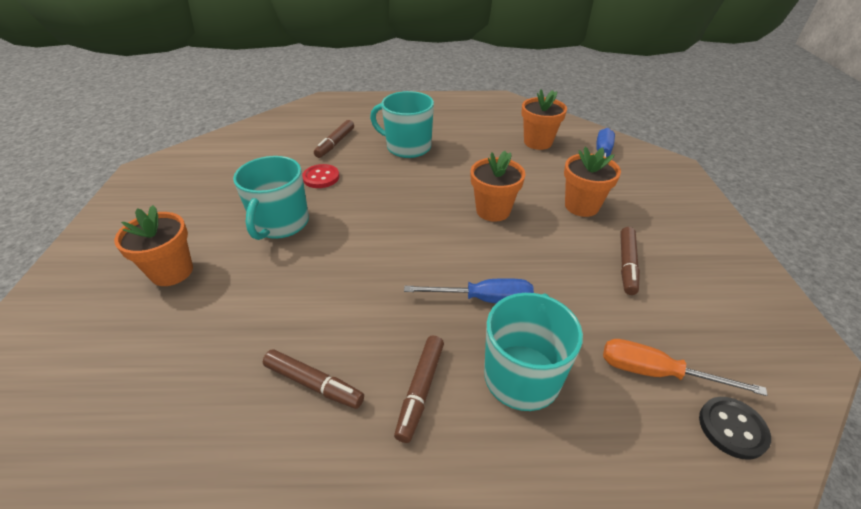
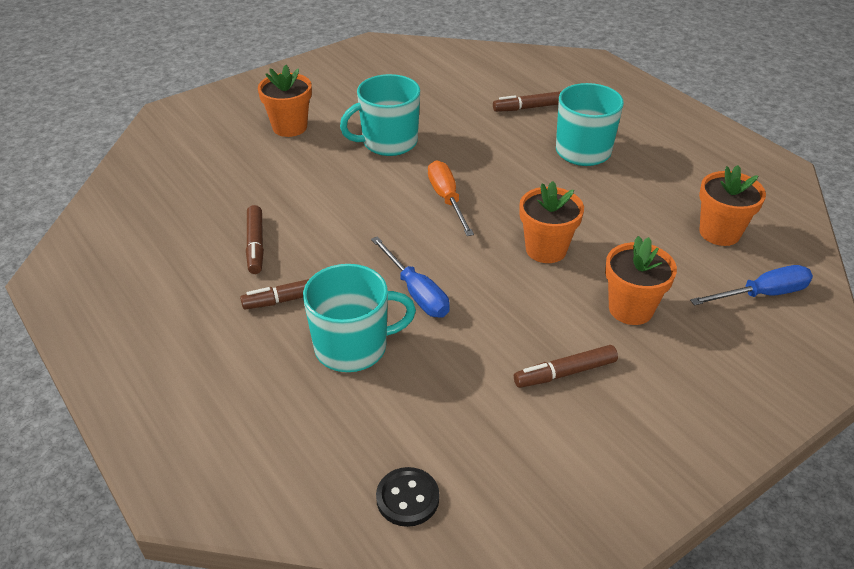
camera: 55 degrees right, 0 degrees up
red button [302,164,339,188] -> none
orange screwdriver [603,339,768,396] -> orange screwdriver moved to [428,160,474,236]

